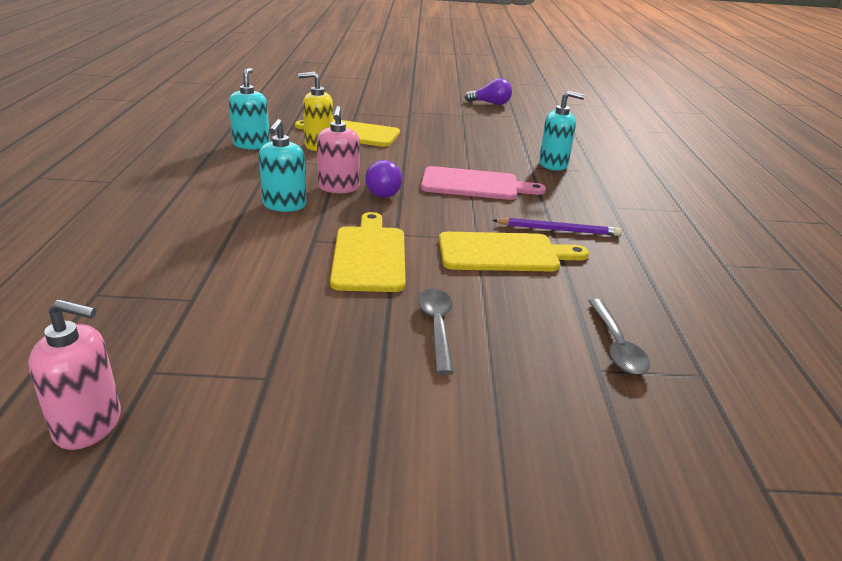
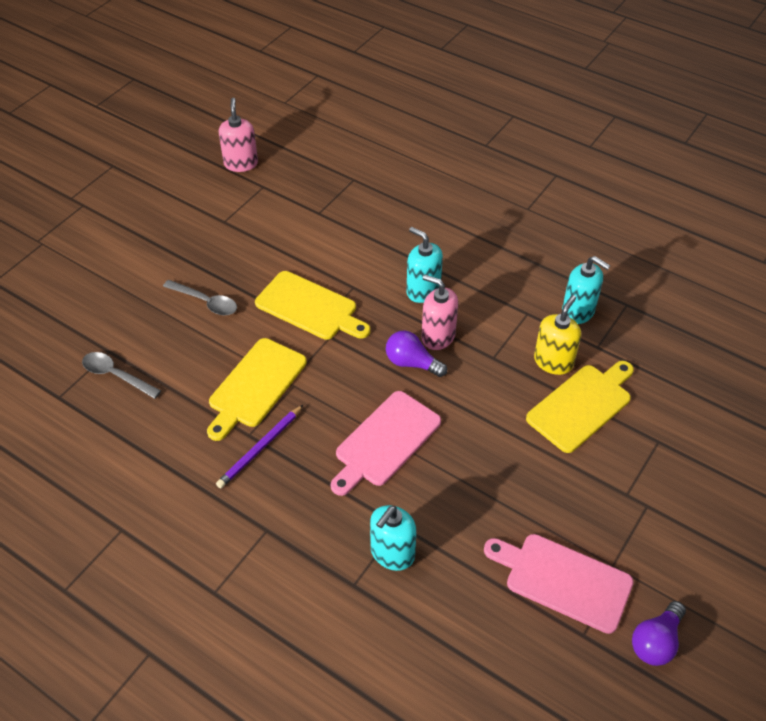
camera: 125 degrees right, 20 degrees up
pink soap dispenser [28,299,121,450] -> pink soap dispenser turned 135 degrees clockwise [218,98,258,172]
none -> pink cutting board [484,534,634,634]

